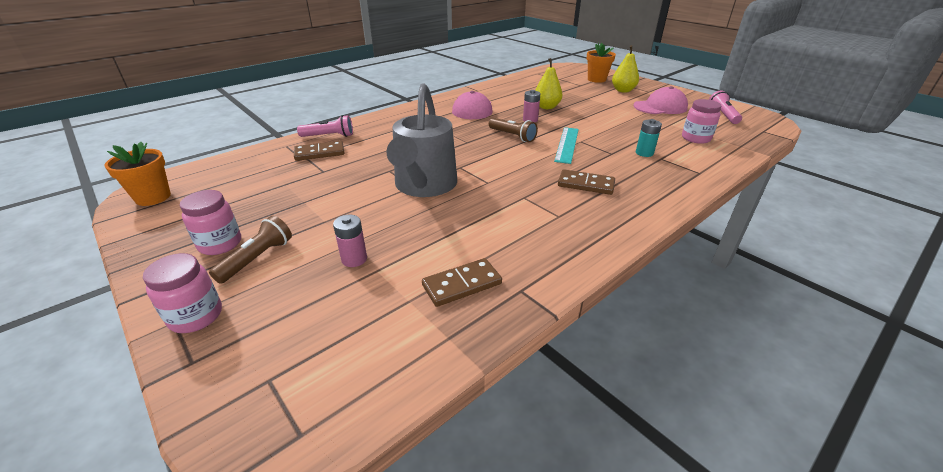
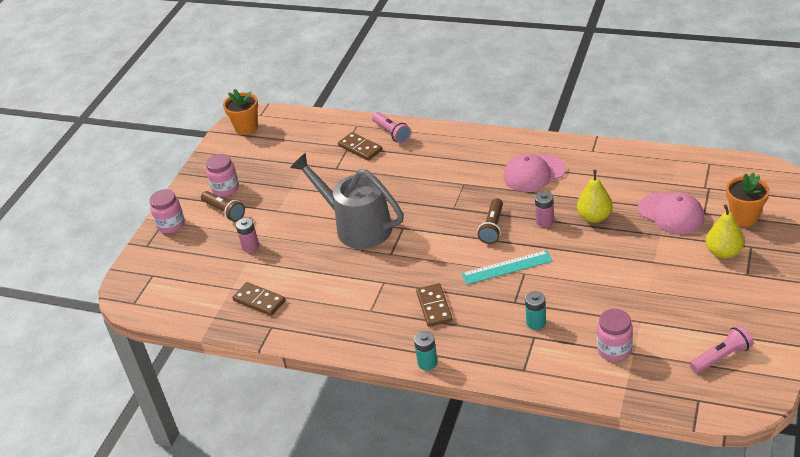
camera: 65 degrees right, 5 degrees up
brown flashlight [209,216,292,284] -> brown flashlight turned 45 degrees clockwise [201,191,245,222]
grey watering can [387,83,457,197] -> grey watering can turned 60 degrees clockwise [290,153,404,249]
pink cap [633,86,688,114] -> pink cap moved to [638,192,705,234]
none -> turquoise battery [414,331,437,370]

